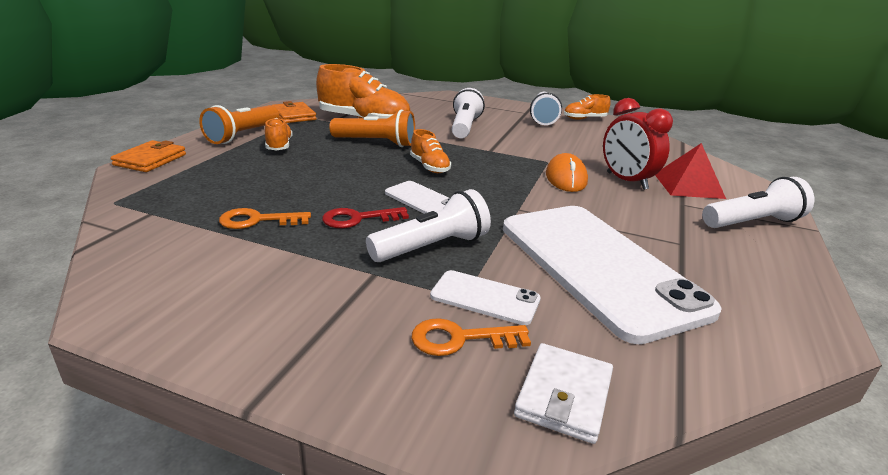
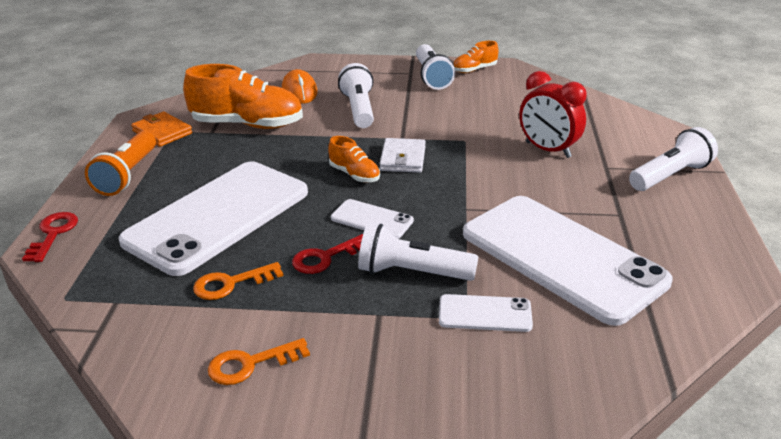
camera: 15 degrees left, 5 degrees up
orange wallet [110,140,186,172] -> red key [22,212,78,262]
orange shoe [265,118,293,151] -> none
orange flashlight [329,110,415,147] -> none
white flashlight [366,189,491,262] -> white flashlight turned 120 degrees counterclockwise [358,223,479,281]
orange key [411,318,531,356] -> orange key moved to [208,338,310,385]
white wallet [514,343,613,444] -> white wallet moved to [380,138,426,173]
orange mouse [546,153,588,192] -> orange mouse moved to [282,69,318,104]
red pyramid [655,143,726,199] -> none
none -> white phone [119,162,308,276]

